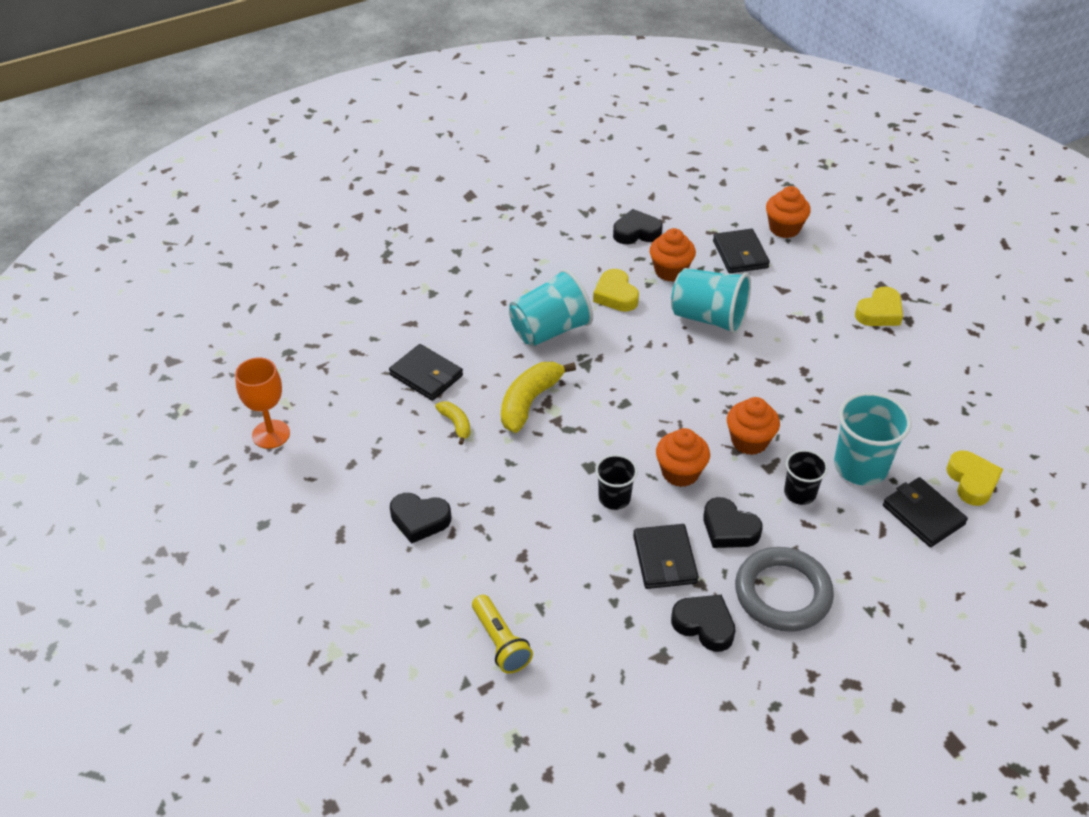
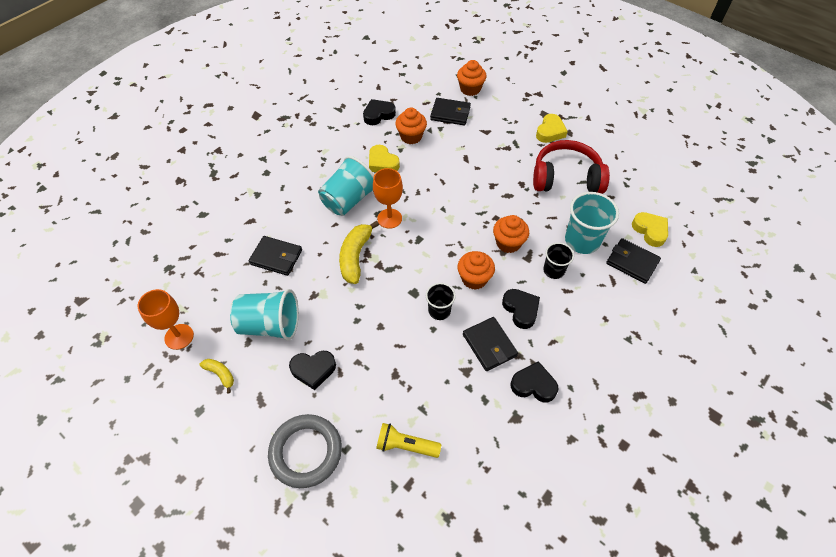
camera: 20 degrees left, 10 degrees up
yellow banana [435,401,471,445] -> yellow banana moved to [200,359,234,394]
yellow flashlight [472,595,533,674] -> yellow flashlight turned 150 degrees clockwise [376,423,442,458]
turquoise cup [671,268,751,334] -> turquoise cup moved to [230,289,299,341]
black heart [703,497,763,548] -> black heart turned 135 degrees counterclockwise [502,289,540,329]
black wallet [713,229,770,273] -> black wallet turned 45 degrees counterclockwise [430,98,471,126]
grey ring [735,547,834,632] -> grey ring moved to [268,414,342,488]
none -> orange goblet [373,168,403,229]
none -> red headphones [533,140,610,194]

